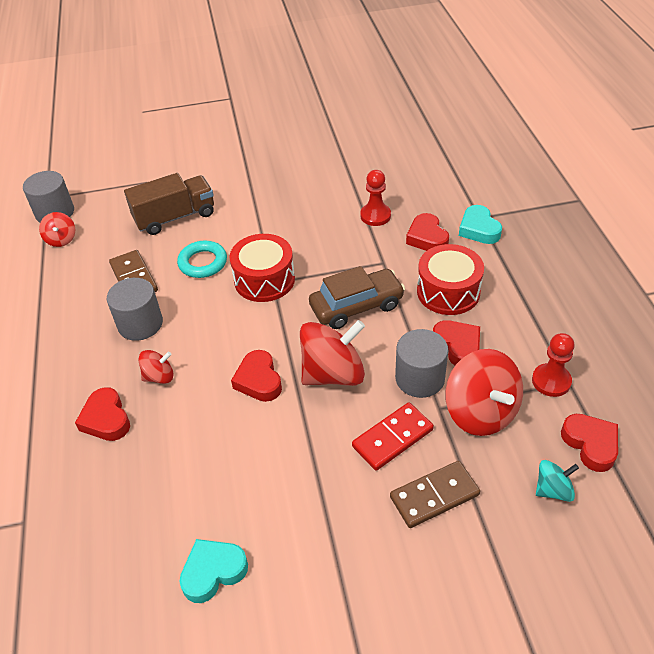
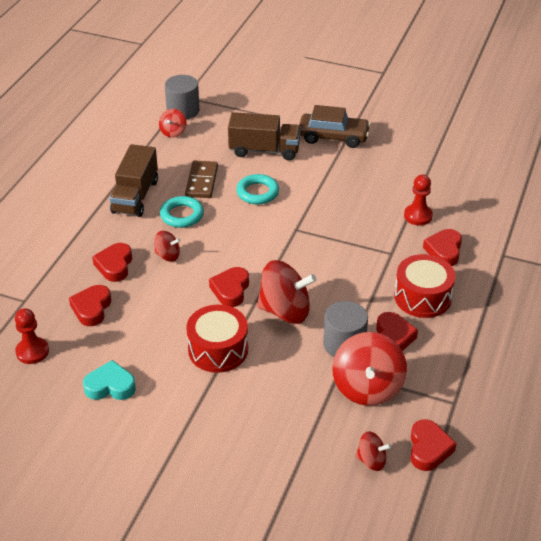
camera: 30 degrees right, 5 degrees down
grey cylinder [107,278,163,341] -> turquoise ring [160,196,204,228]
red drum [230,234,295,302] -> red drum moved to [186,305,248,373]
brown car [309,266,405,329] -> brown car moved to [299,105,371,148]
red domino [352,402,434,471] -> none
brown domino [390,461,480,528] -> none
turquoise heart [459,205,502,244] -> none
red pawn [532,333,575,397] -> red pawn moved to [15,308,49,364]
turquoise spinning top [536,460,579,502] -> red spinning top [355,431,391,471]
none -> red heart [69,285,111,326]
none -> brown truck [110,144,158,217]

